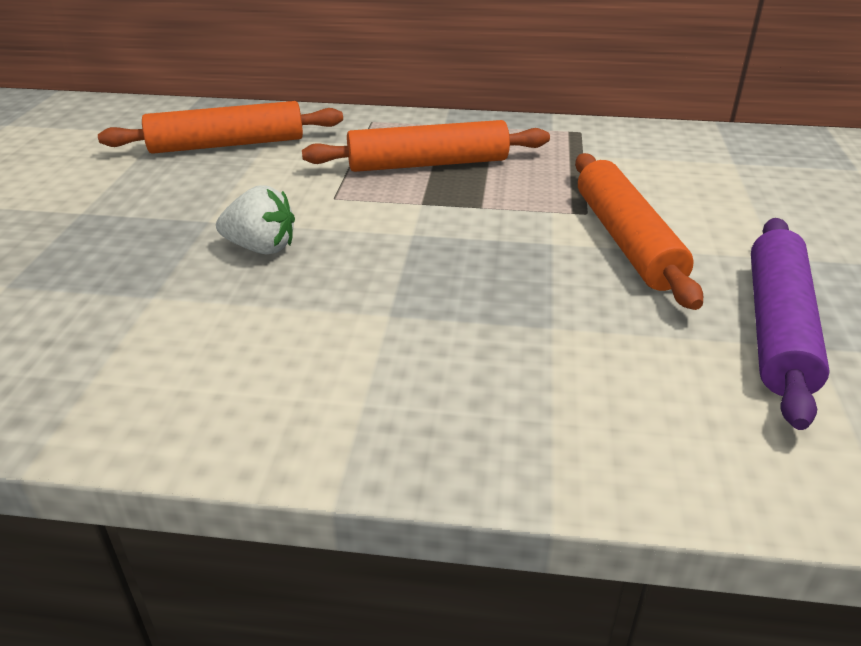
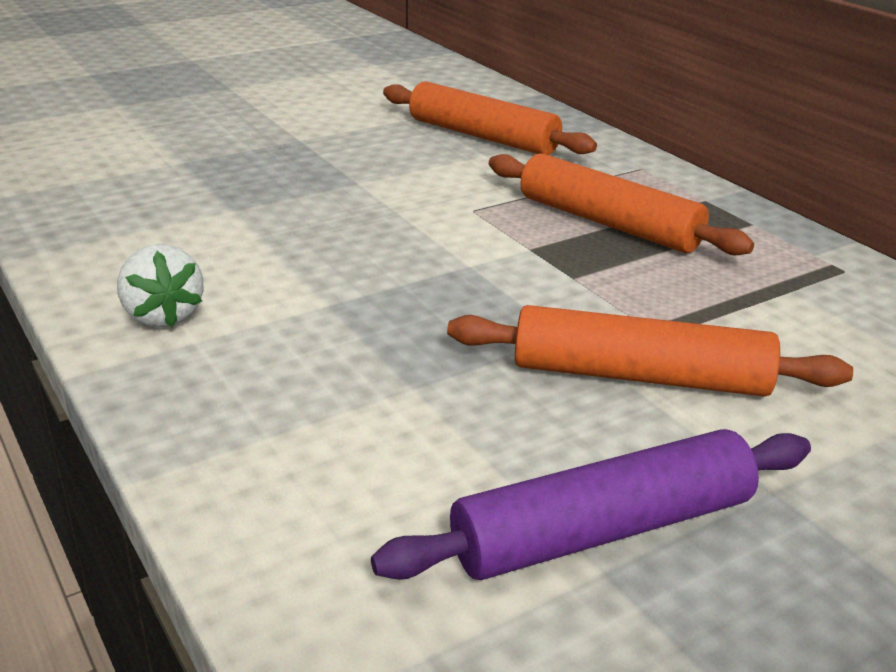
camera: 50 degrees right, 5 degrees down
white strawberry [216,185,295,254] -> white strawberry moved to [117,244,203,328]
orange rolling pin [575,153,703,310] -> orange rolling pin turned 60 degrees clockwise [447,305,853,397]

